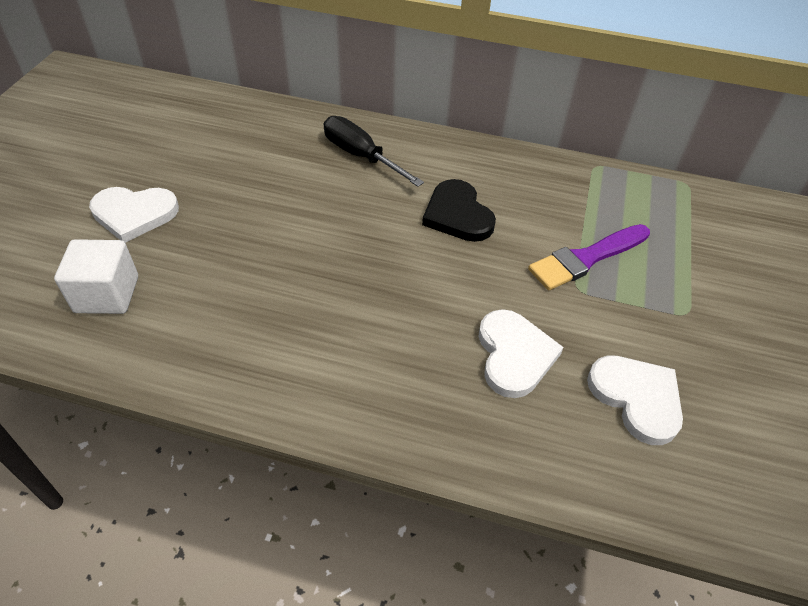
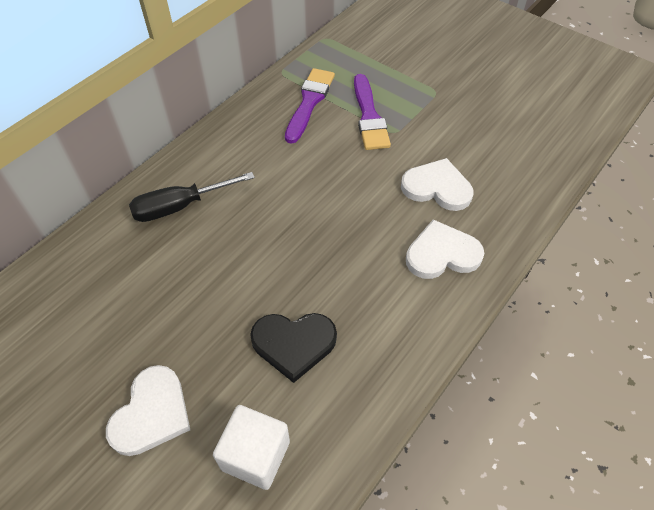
camera: 65 degrees left, 5 degrees up
black heart [422,179,496,242] -> black heart moved to [250,313,337,383]
white heart [587,355,683,445] -> white heart moved to [406,219,484,279]
none -> purple brush [285,68,335,144]

